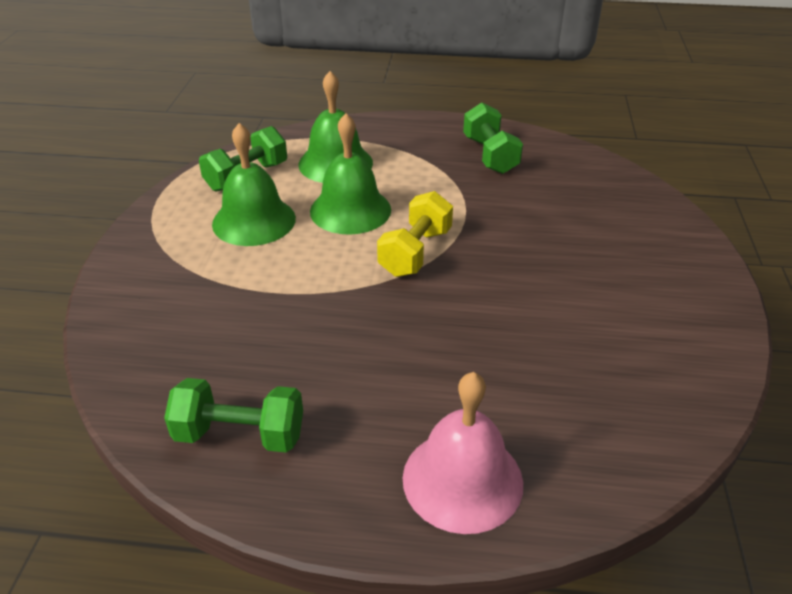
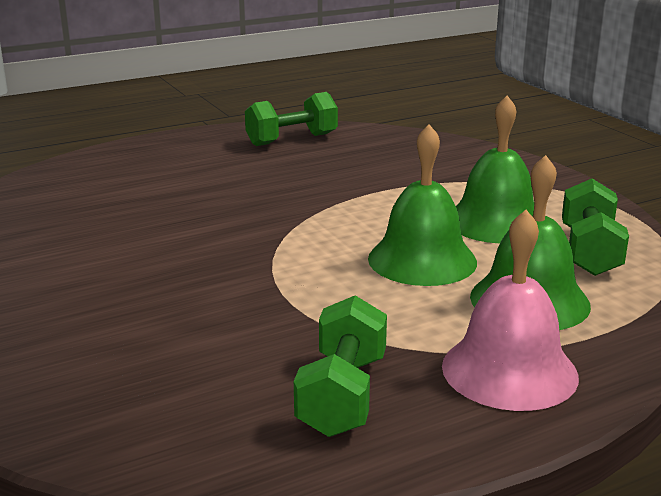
camera: 145 degrees right, 15 degrees down
yellow dumbbell [377,191,453,277] -> none
pink bell [403,372,523,534] -> pink bell moved to [442,210,579,411]
green dumbbell [463,103,523,174] -> green dumbbell turned 60 degrees clockwise [294,295,387,437]

